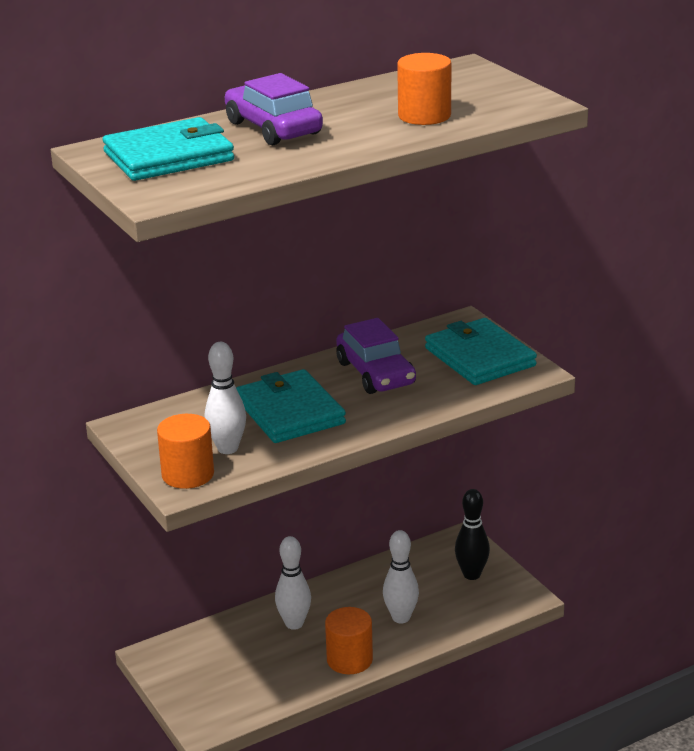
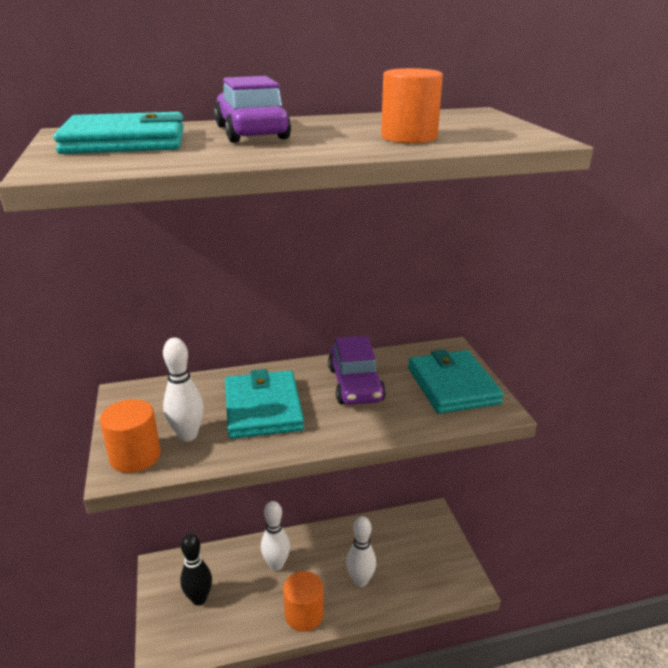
camera: 15 degrees right, 0 degrees up
black bowling pin [455,489,490,580] -> black bowling pin moved to [180,533,212,605]

